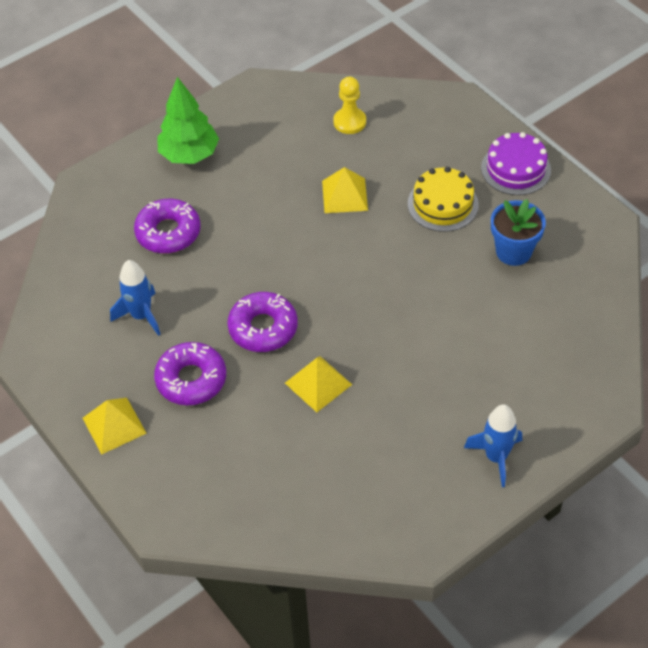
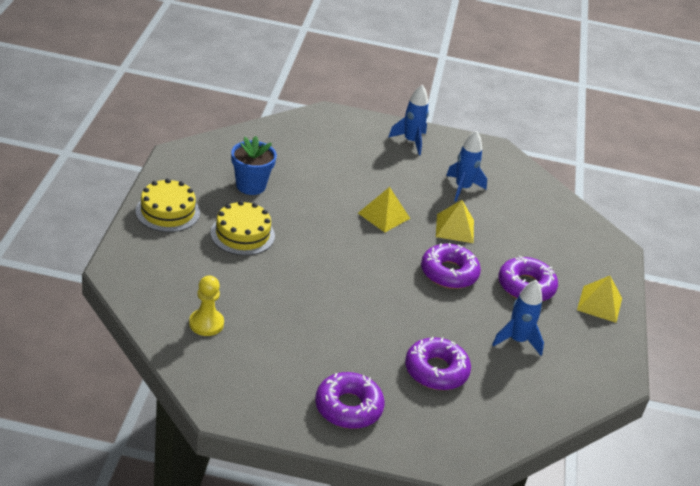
camera: 140 degrees left, 15 degrees down
green tree [157,77,219,164] -> purple donut [315,372,385,429]
yellow pyramid [322,167,368,213] -> yellow pyramid moved to [358,187,410,232]
purple cake [481,132,551,195] -> yellow cake [136,178,200,232]
none -> blue rocket [446,130,487,201]

